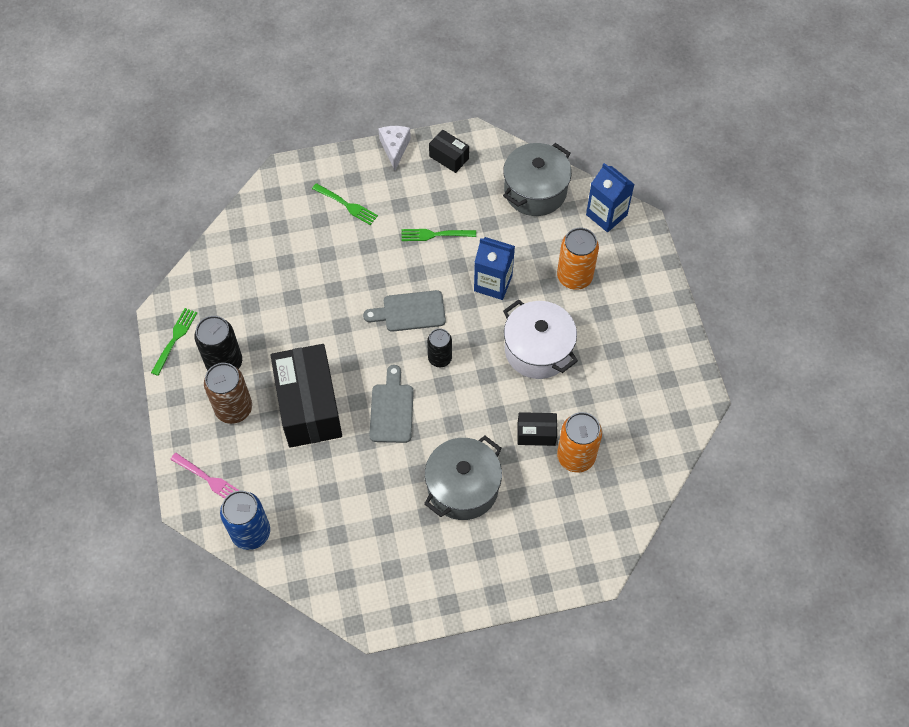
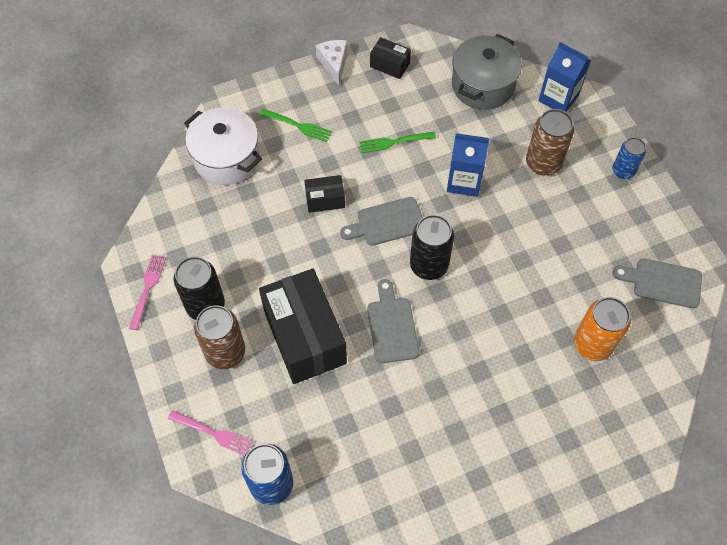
camera: 10 degrees left, 0 degrees up
green fork [151,308,197,376] -> pink fork [129,255,166,330]
grey pot [424,436,502,520] -> none
black can [427,329,452,367] -> black can [410,215,454,280], size x1.56
white pot [503,299,578,379] -> white pot moved to [184,108,262,185]
black box [517,412,557,446] -> black box moved to [304,175,345,213]
orange can [557,228,599,290] -> brown can [526,109,574,175]
none -> blue can [612,137,646,179]
none -> grey cutting board [612,258,702,308]

